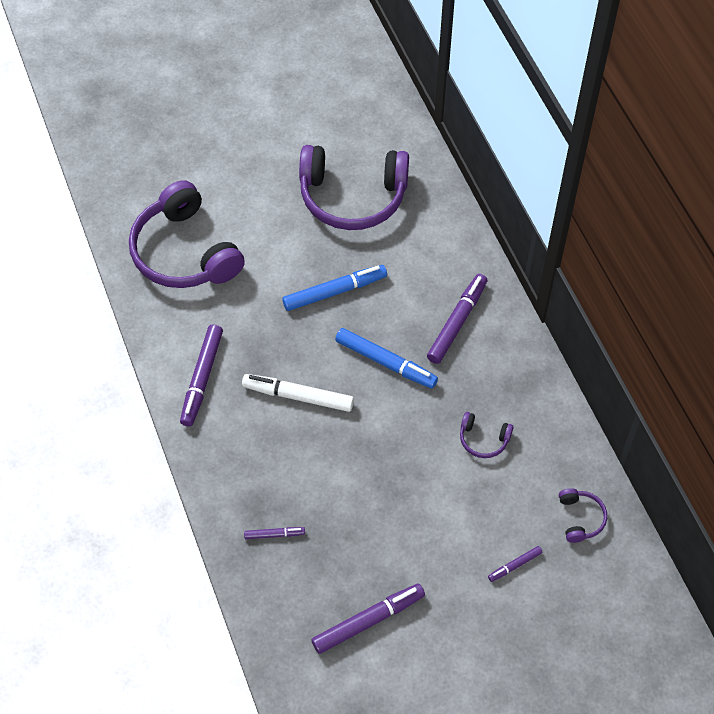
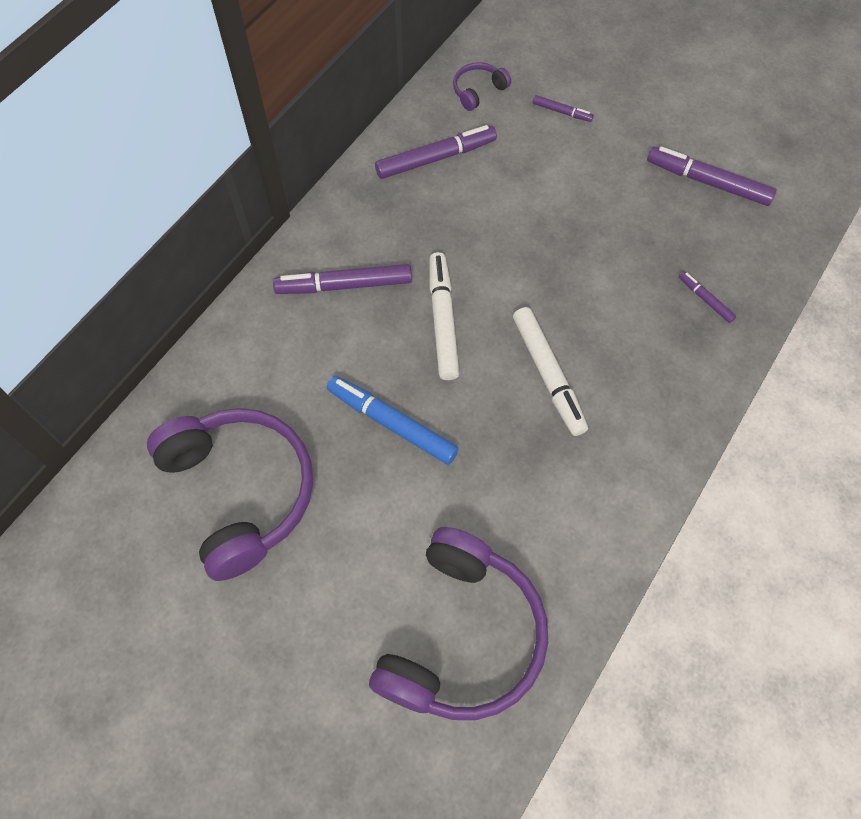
camera: 125 degrees left, 5 degrees up
purple marker [180,324,223,427] -> purple marker moved to [375,125,497,179]
blue marker [335,328,438,388] -> white marker [429,252,459,380]
purple headphones [460,412,513,458] -> none

